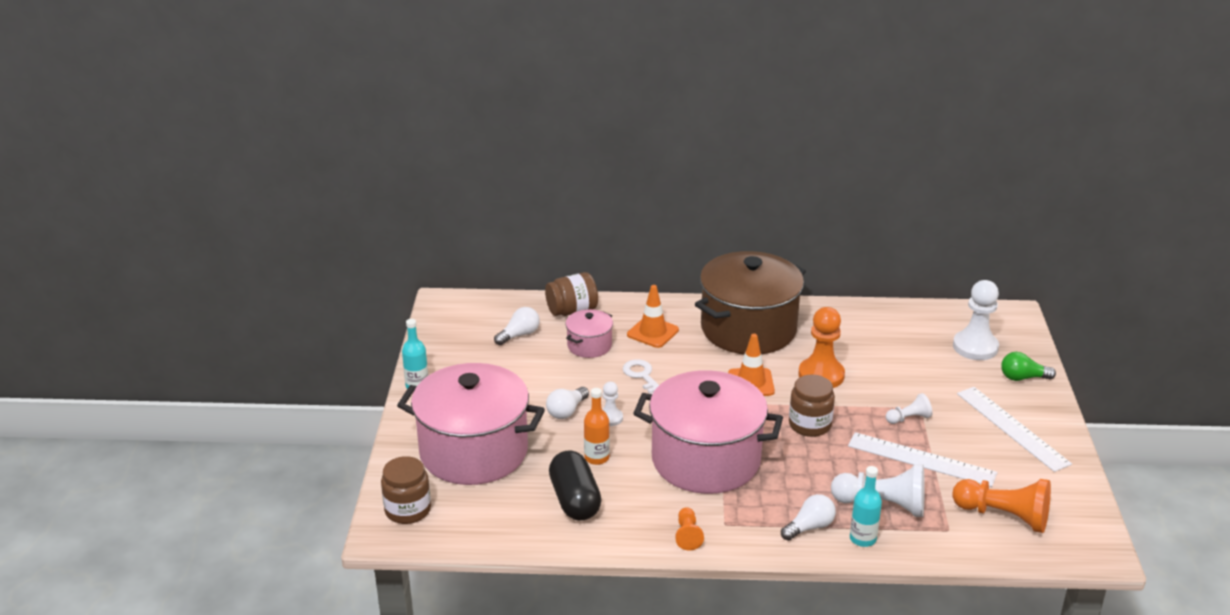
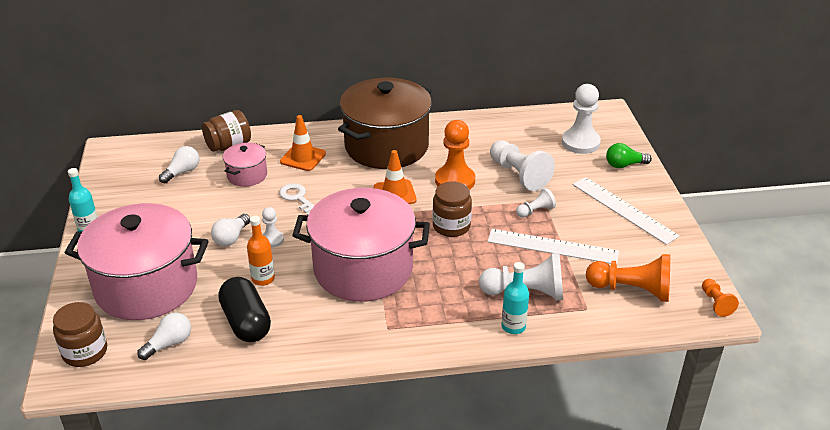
camera: 10 degrees left, 5 degrees up
orange pawn [675,507,704,551] -> orange pawn moved to [702,279,739,317]
white light bulb [781,494,836,541] -> white light bulb moved to [137,312,191,360]
none -> white pawn [490,140,555,191]

